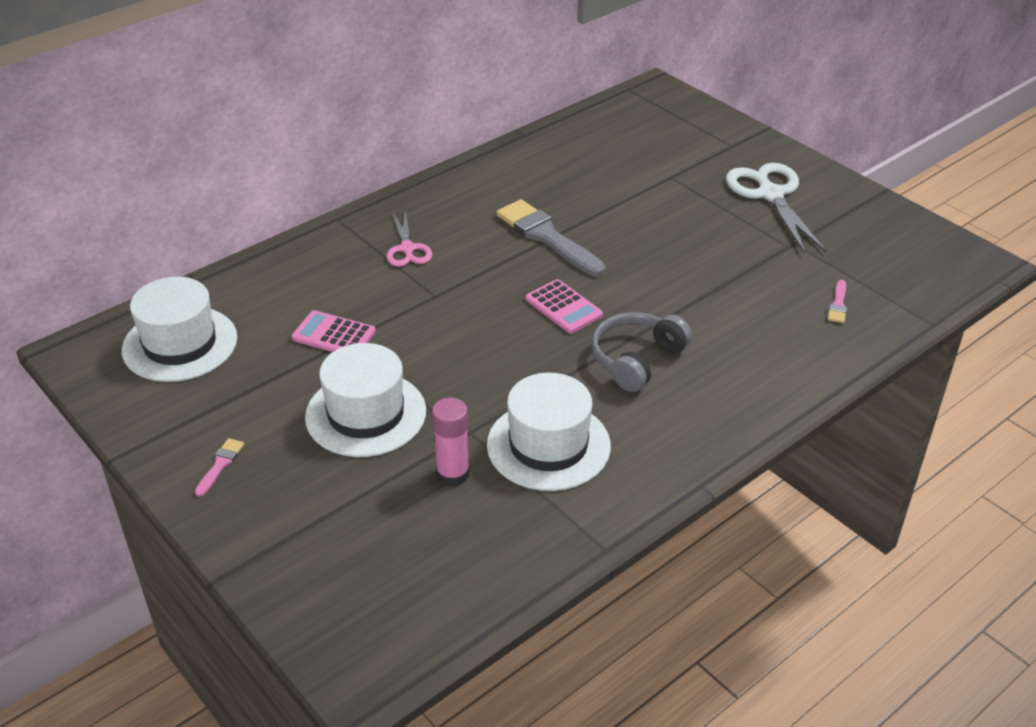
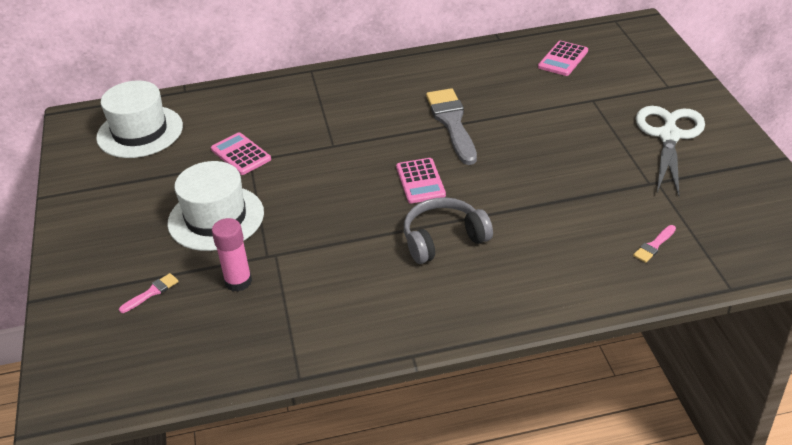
camera: 30 degrees right, 0 degrees up
pink brush [195,438,244,497] -> pink brush moved to [119,273,179,313]
pink scissors [386,211,433,267] -> none
white hat [487,373,611,491] -> none
none -> pink calculator [538,41,588,76]

